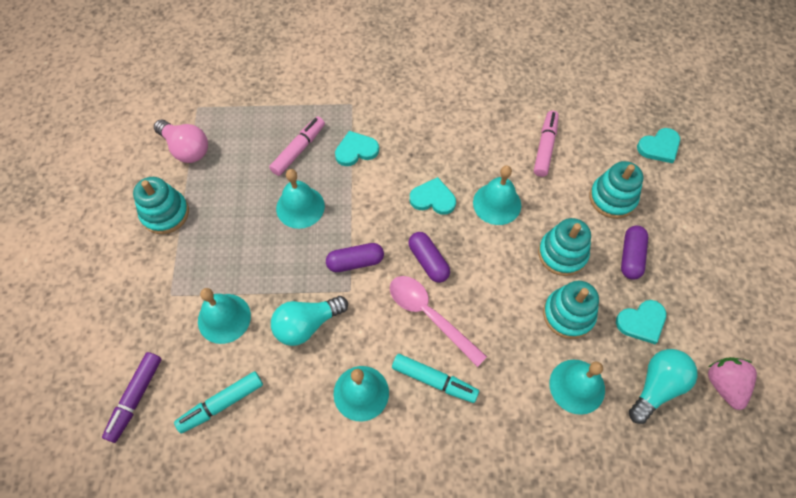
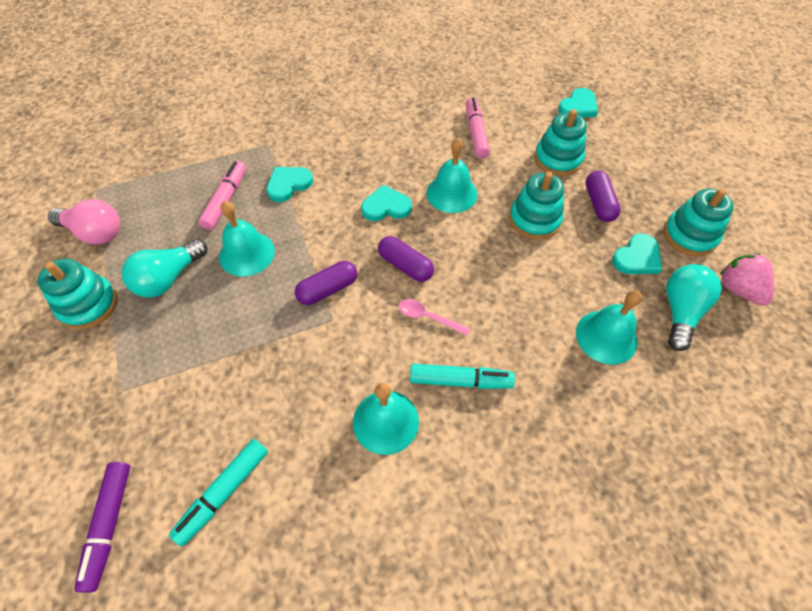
camera: 20 degrees left, 5 degrees down
turquoise bell [198,288,251,344] -> none
turquoise light bulb [271,296,348,346] -> turquoise light bulb moved to [121,239,207,298]
pink spoon [390,276,487,367] -> pink spoon [399,299,471,336], size x0.56
turquoise stacking toy [543,281,599,339] -> turquoise stacking toy moved to [663,188,734,256]

